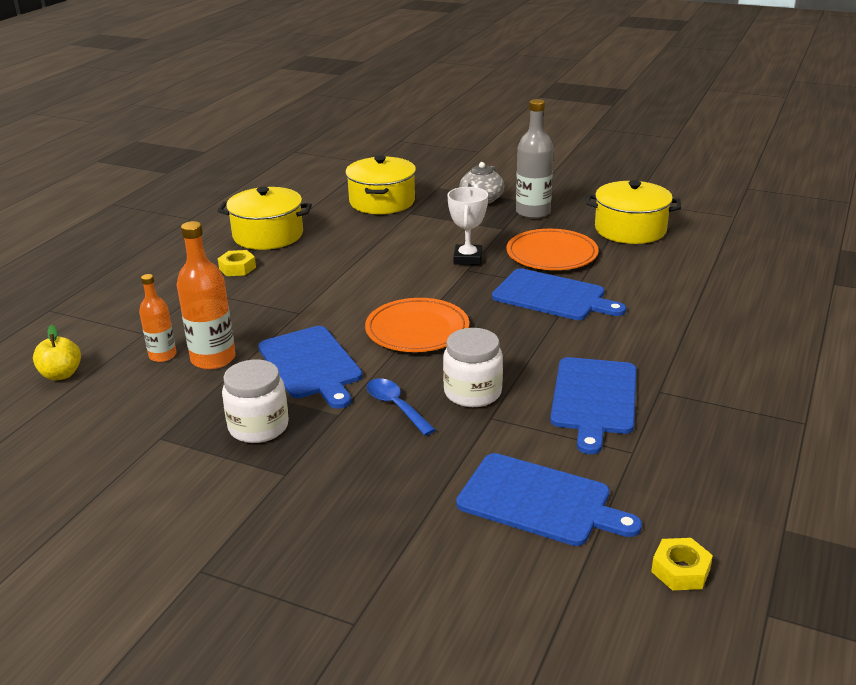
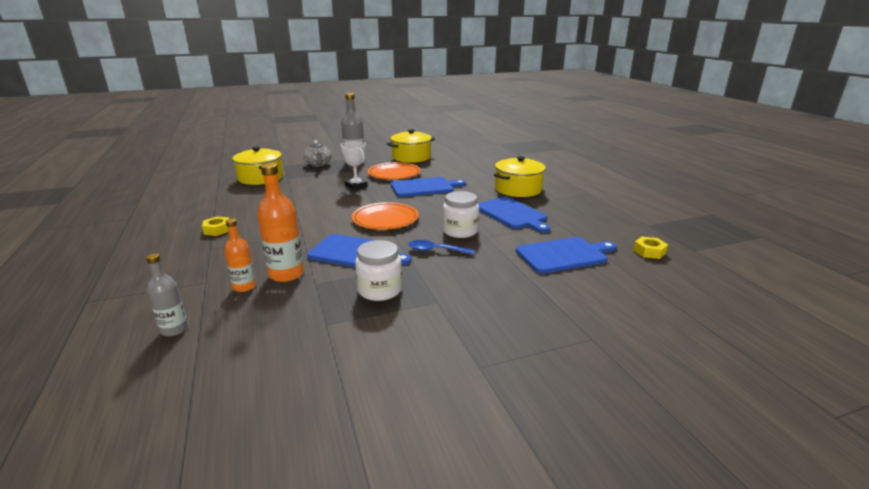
camera: 45 degrees left, 5 degrees down
yellow apple [33,325,81,380] -> grey bottle [146,253,188,336]
yellow pot [218,187,312,250] -> yellow pot moved to [494,156,546,197]

